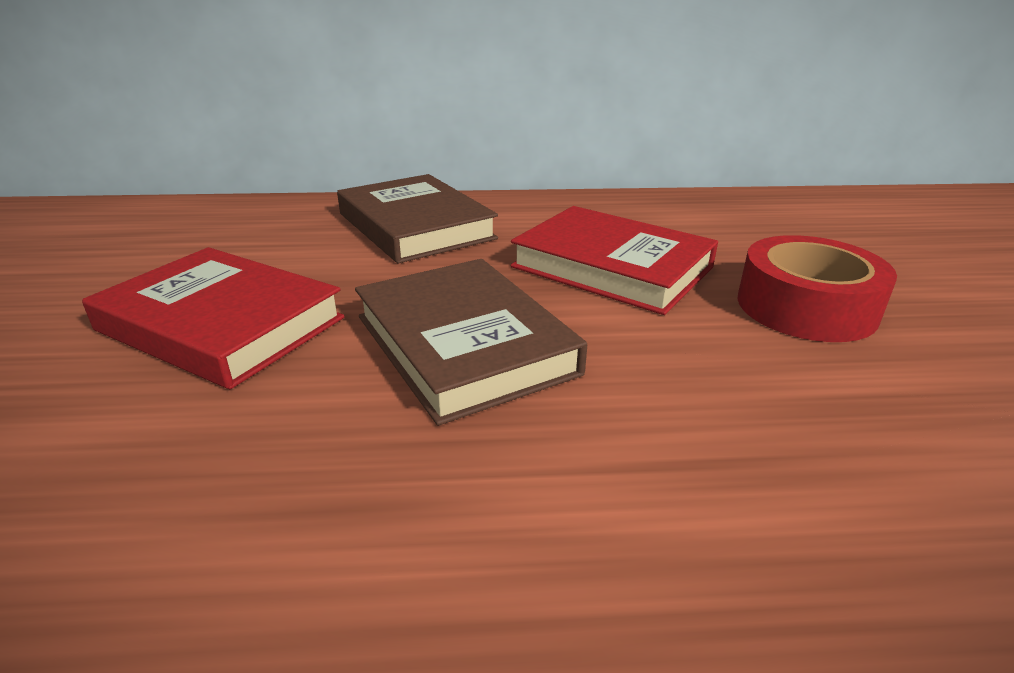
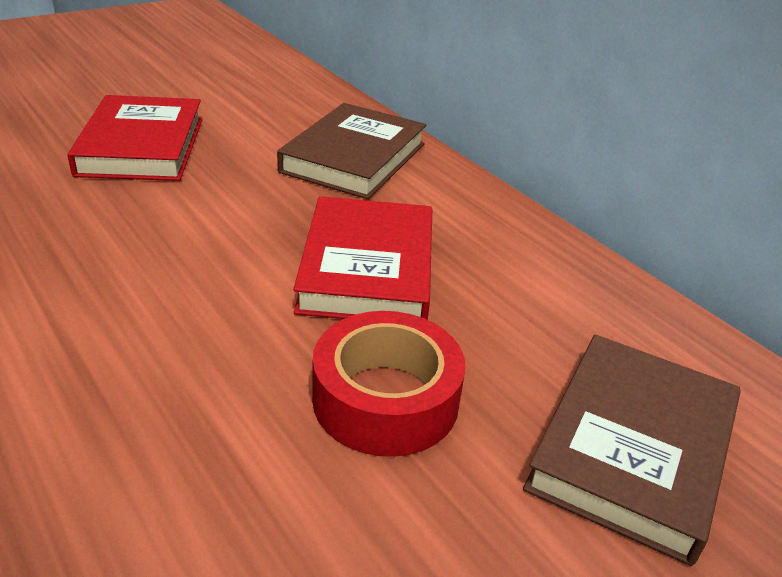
camera: 55 degrees right, 5 degrees up
brown book [355,259,587,426] -> brown book moved to [523,335,741,566]

